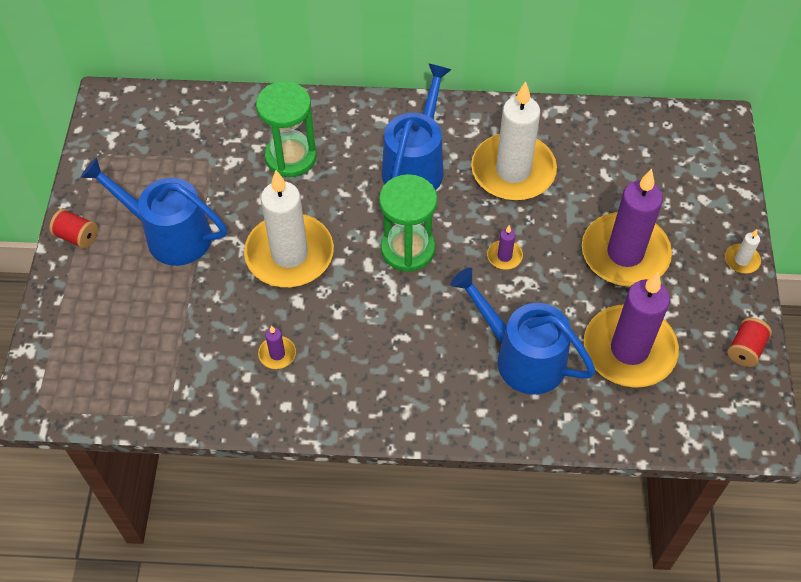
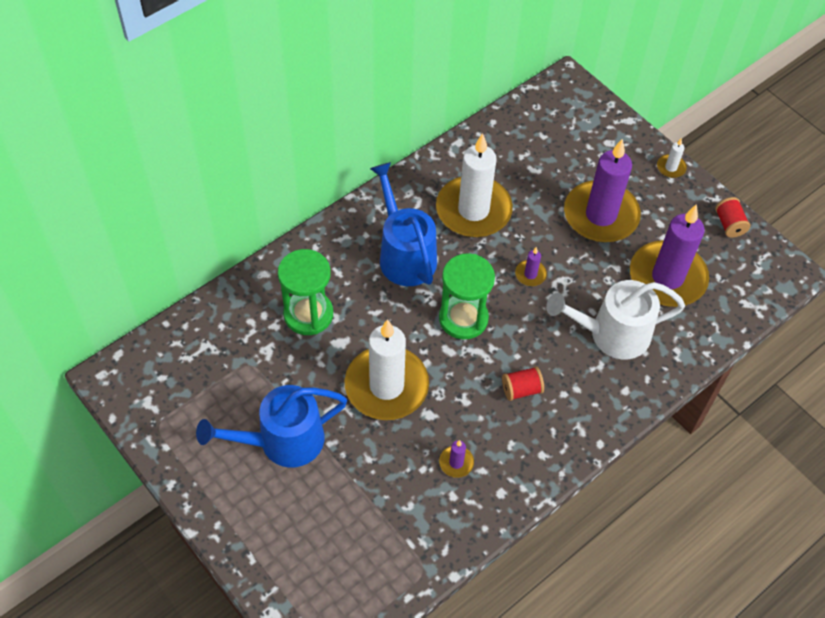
camera: 45 degrees left, 0 degrees up
red spool [49,209,98,249] -> red spool moved to [502,366,544,401]
blue watering can [450,267,596,395] -> white watering can [546,280,685,359]

